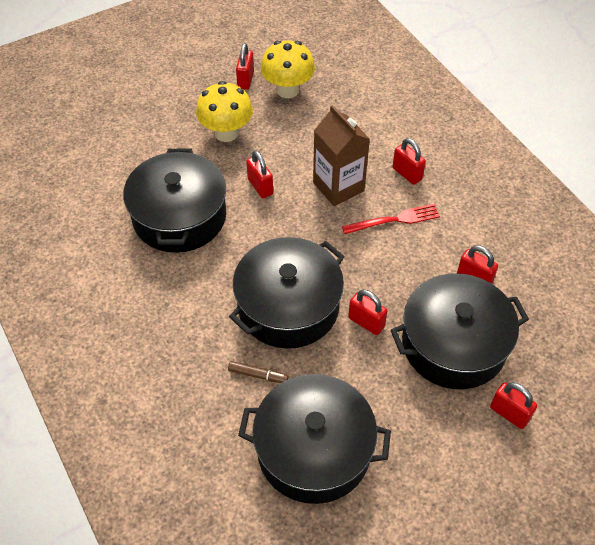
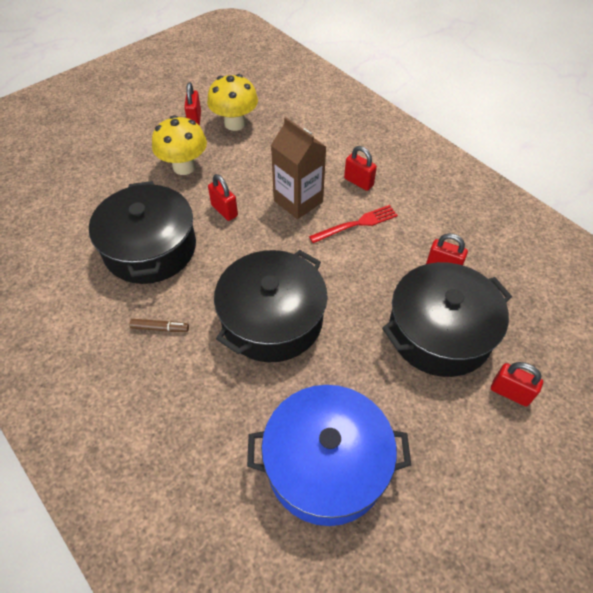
camera: 10 degrees left, 0 degrees up
brown marker [228,361,288,383] -> brown marker moved to [130,319,189,332]
black pot [238,374,391,504] -> blue pot [247,385,411,526]
red padlock [348,290,387,335] -> none

